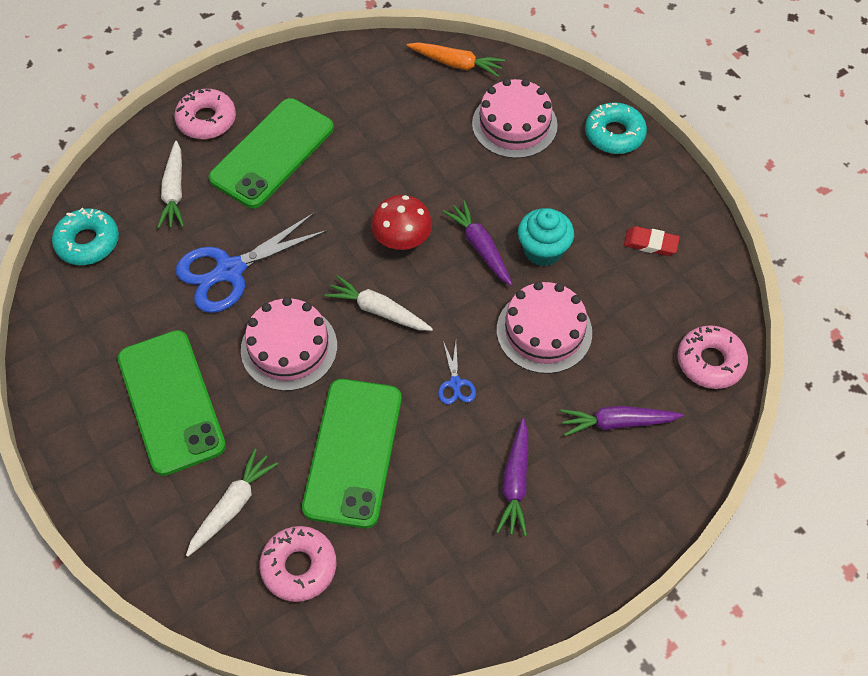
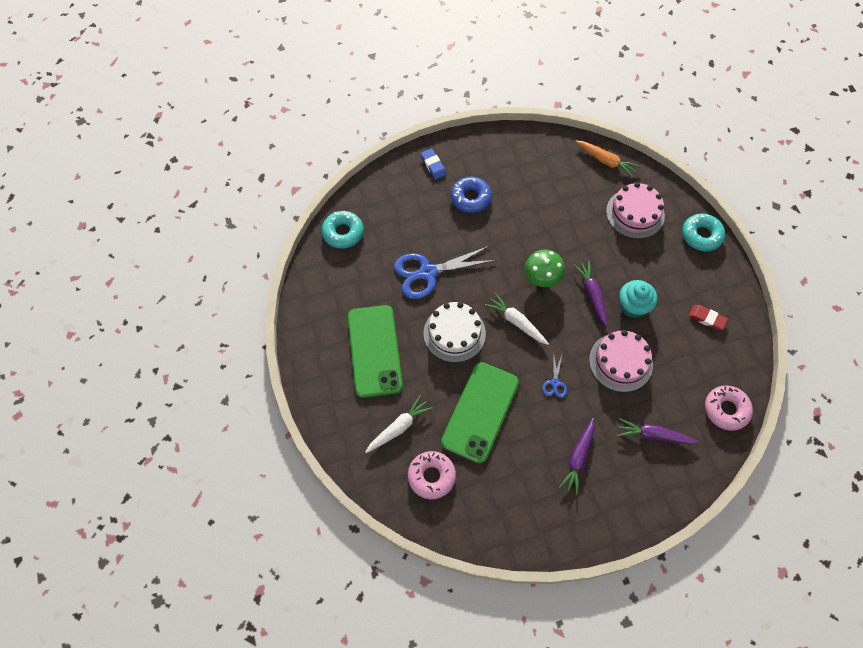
camera: 15 degrees right, 5 degrees up
white carrot [157,141,184,228] -> none
pink donut [174,89,236,139] -> blue eraser [421,149,446,179]
green phone [209,98,334,209] -> blue donut [451,177,492,213]
pink cake [241,297,337,391] -> white cake [423,302,486,362]
red mushroom [371,195,432,250] -> green mushroom [524,249,565,287]

